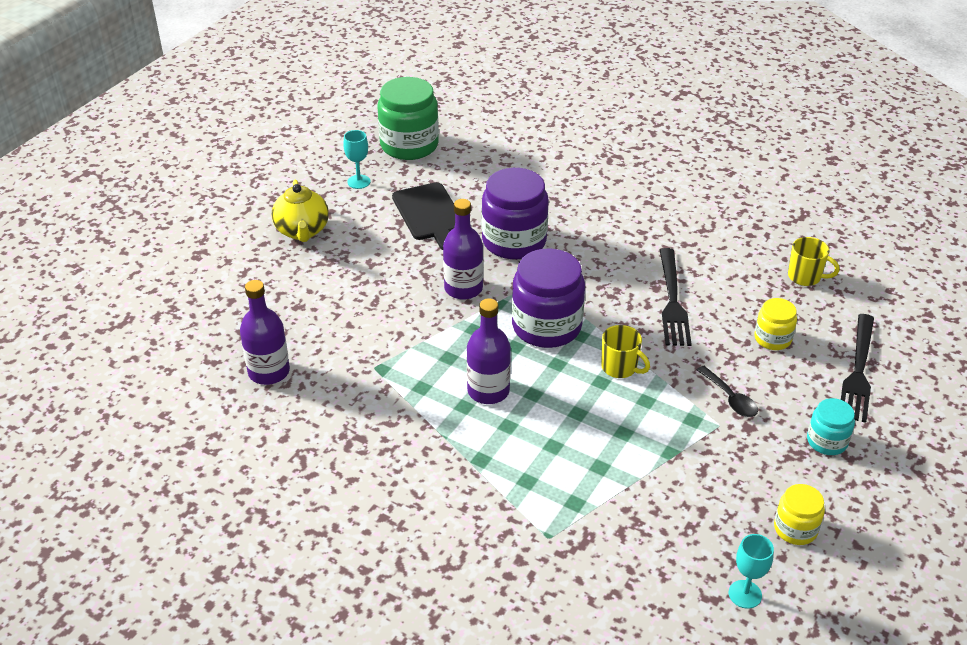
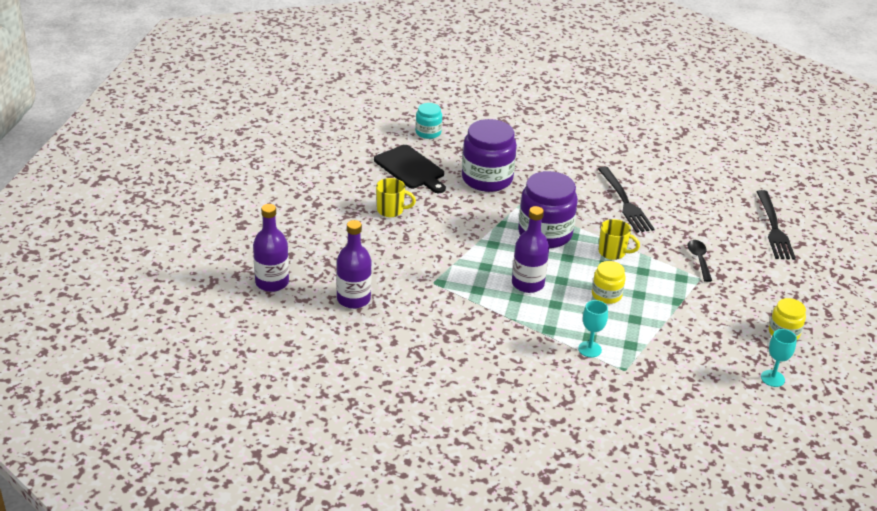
camera: 20 degrees left, 5 degrees down
yellow teapot [272,180,329,242] -> none
turquoise goblet [343,130,371,189] -> turquoise goblet moved to [578,300,608,357]
green jar [378,77,439,160] -> none
purple bottle [443,199,483,300] -> purple bottle moved to [253,204,289,292]
black spoon [697,366,758,417] -> black spoon turned 135 degrees counterclockwise [687,240,712,282]
yellow jar [754,298,797,350] -> yellow jar moved to [592,261,626,304]
yellow mug [788,237,840,286] -> yellow mug moved to [376,178,416,217]
turquoise jar [807,398,855,455] -> turquoise jar moved to [416,103,442,139]

